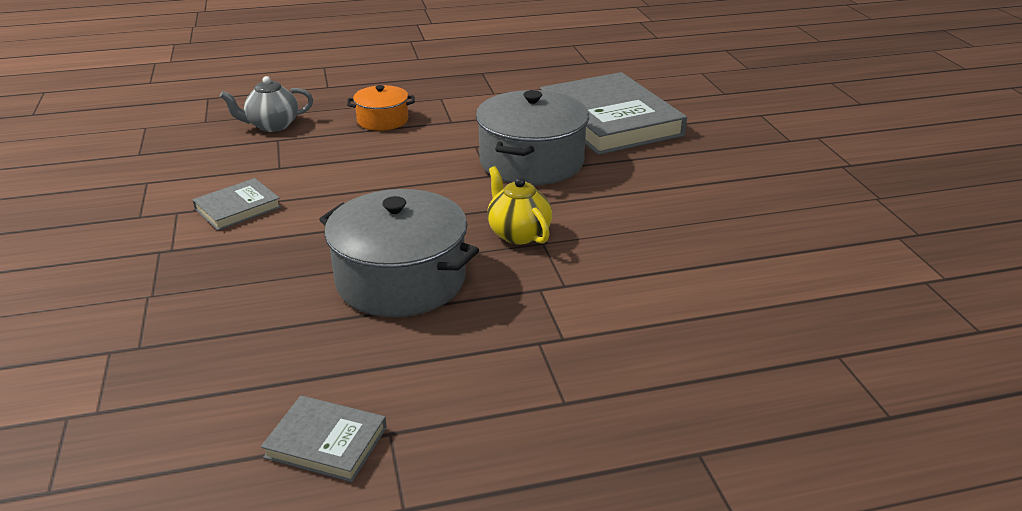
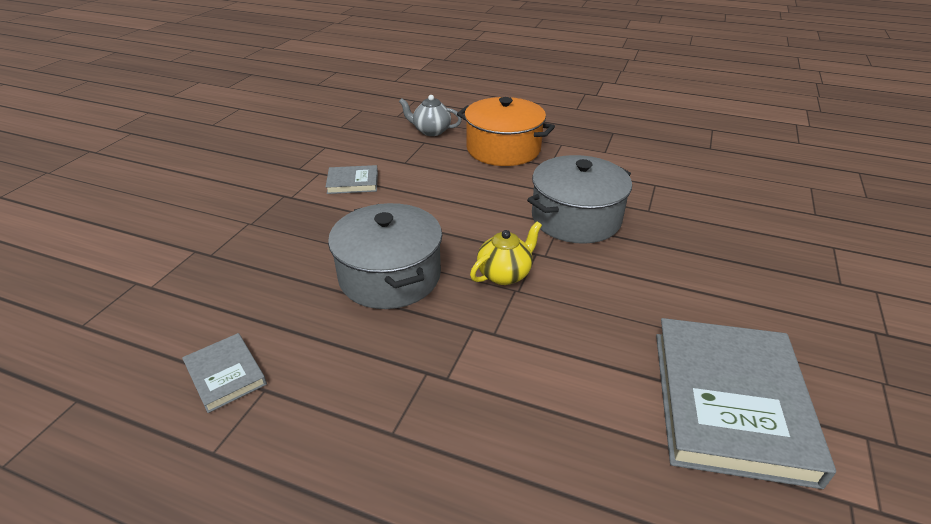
camera: 35 degrees right, 5 degrees up
orange pot [347,85,415,131] -> orange pot [457,97,555,166], size x1.86
yellow teapot [487,166,552,244] -> yellow teapot turned 45 degrees clockwise [470,222,542,285]
grey book [540,72,687,155] -> grey book moved to [656,318,836,489]

